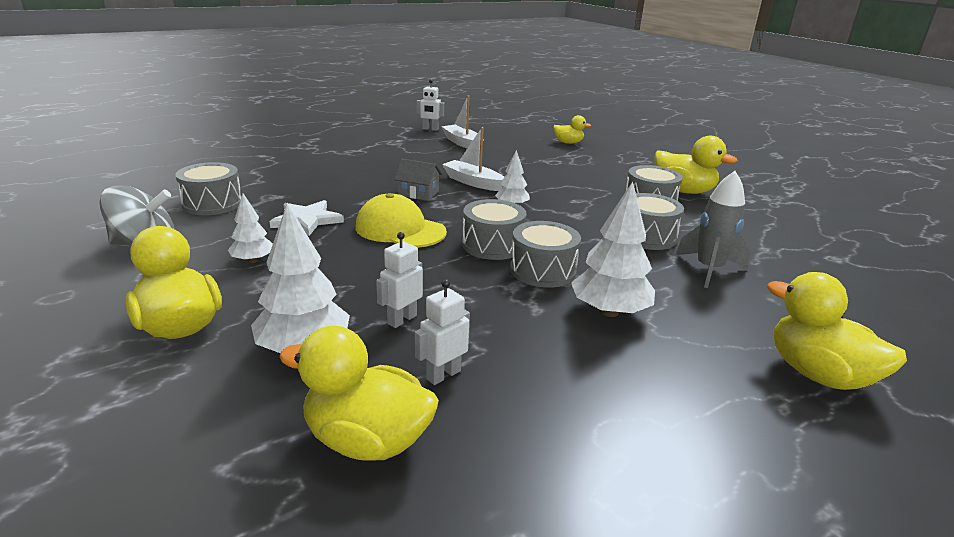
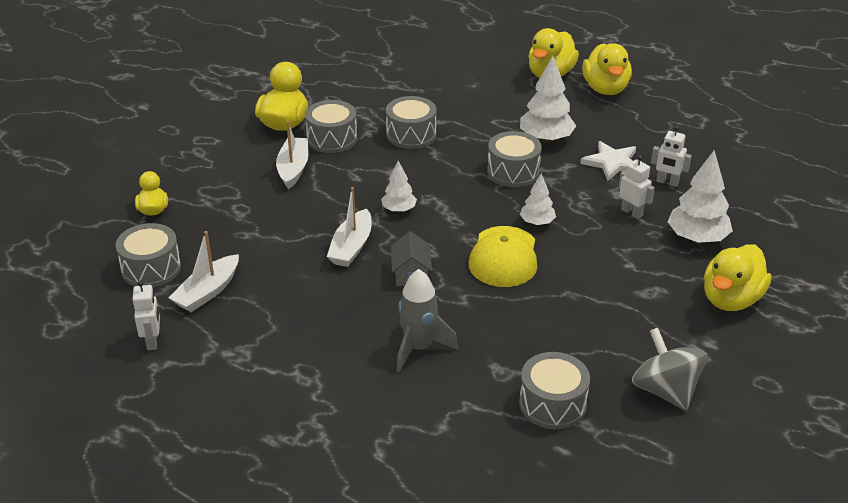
camera: 110 degrees left, 10 degrees up
white tree [228,193,273,263] -> white tree moved to [520,173,556,225]
white star [270,200,344,236] -> white star moved to [580,141,636,181]
yellow duck [279,326,439,461] -> yellow duck moved to [582,43,632,95]
white robot [376,232,423,328] -> white robot turned 150 degrees counterclockwise [619,155,655,219]
grey drum [462,199,527,260] -> grey drum moved to [116,223,181,287]
grey rocket [676,171,750,288] -> grey rocket moved to [396,269,458,372]
none -> white boat [276,121,308,189]

